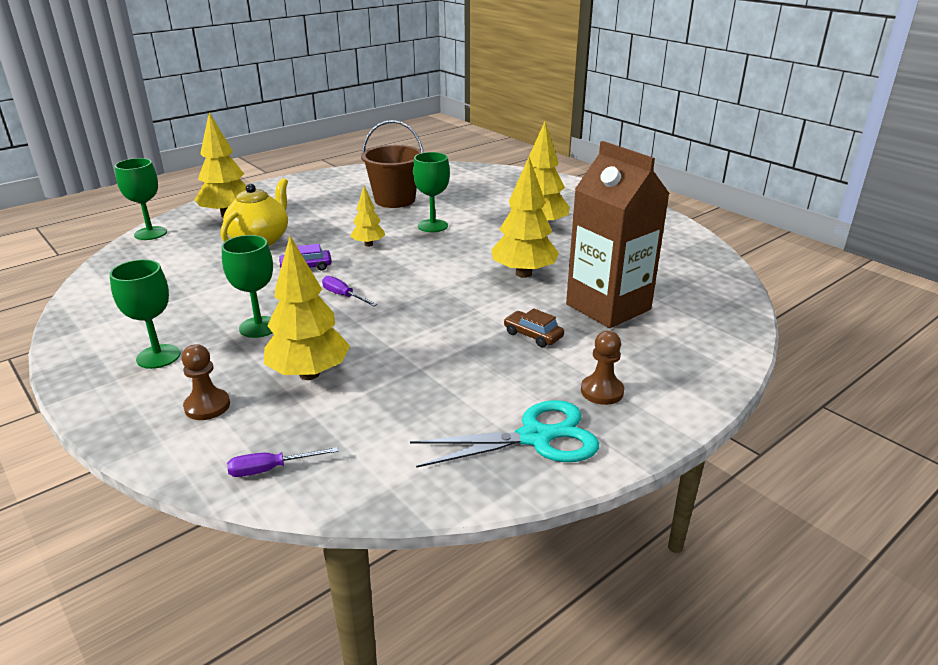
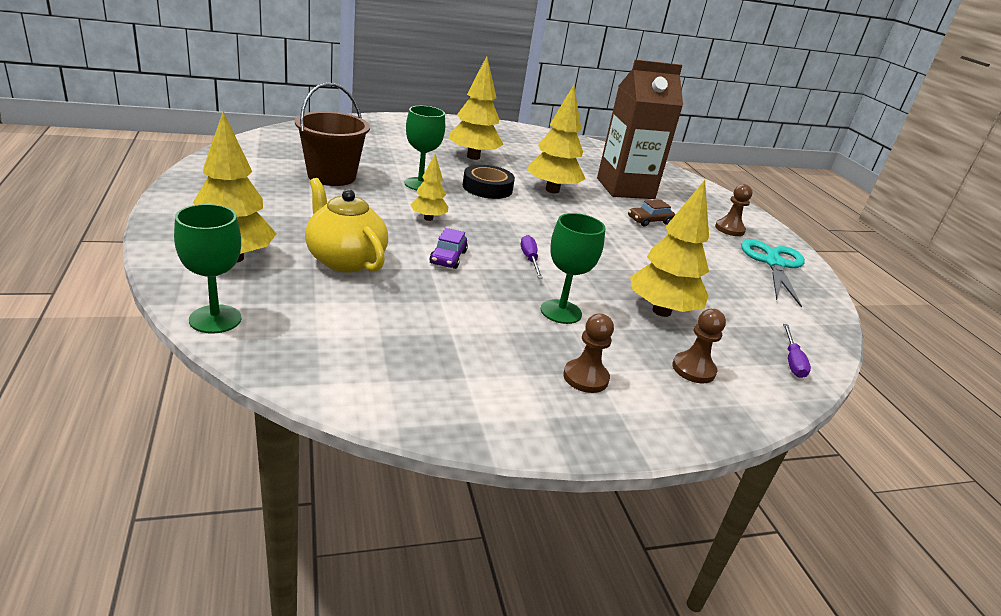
camera: 70 degrees left, 0 degrees up
green goblet [109,259,180,369] -> brown pawn [563,314,614,393]
purple screwdriver [322,276,377,306] -> purple screwdriver turned 105 degrees clockwise [521,235,543,278]
none -> black tape [463,165,515,199]

